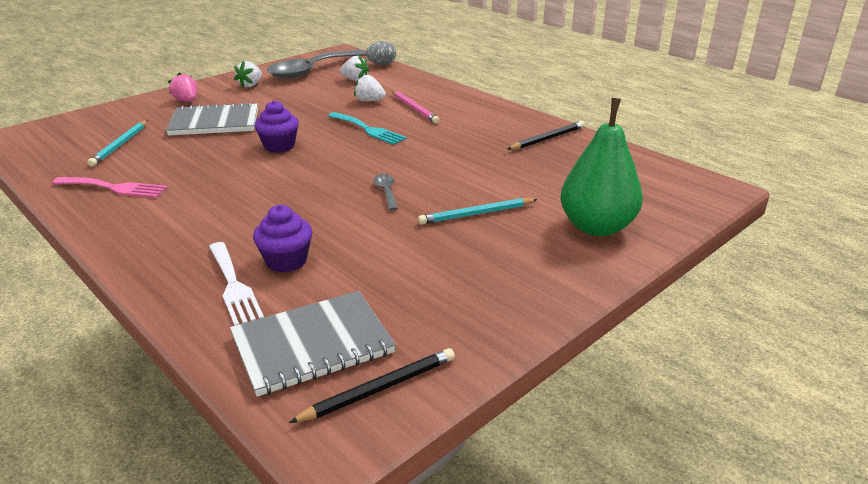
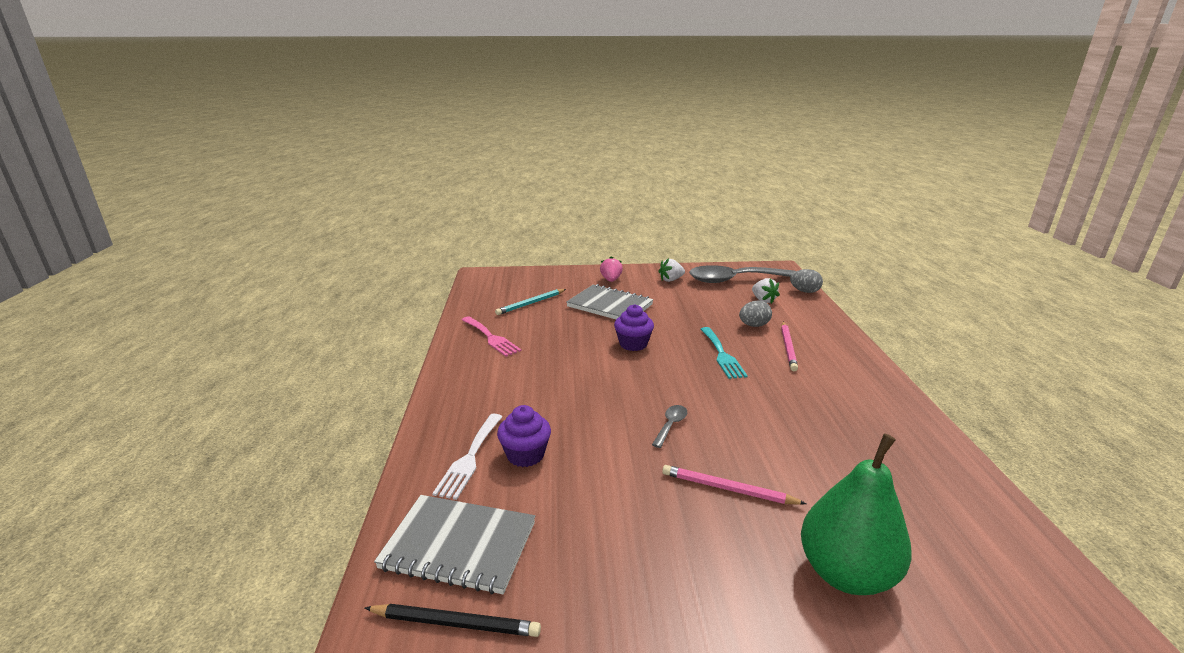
camera: 40 degrees right, 5 degrees down
white strawberry [354,74,386,102] -> grey egg [739,301,772,327]
turquoise pencil [418,198,538,225] -> pink pencil [662,465,806,505]
black pencil [507,121,585,150] -> none

